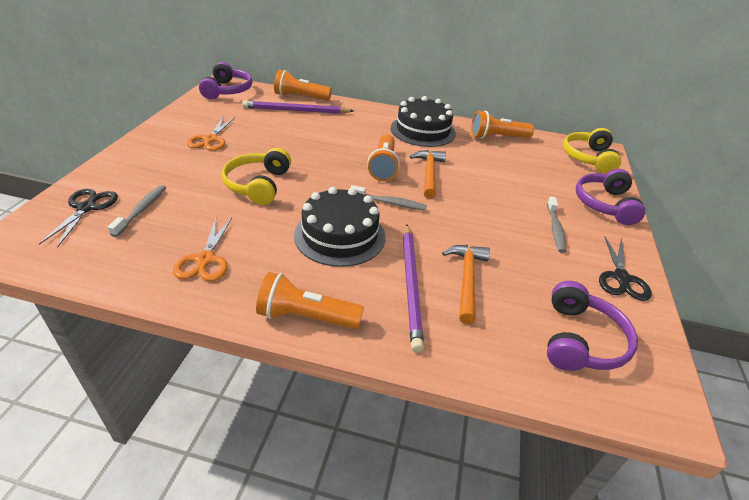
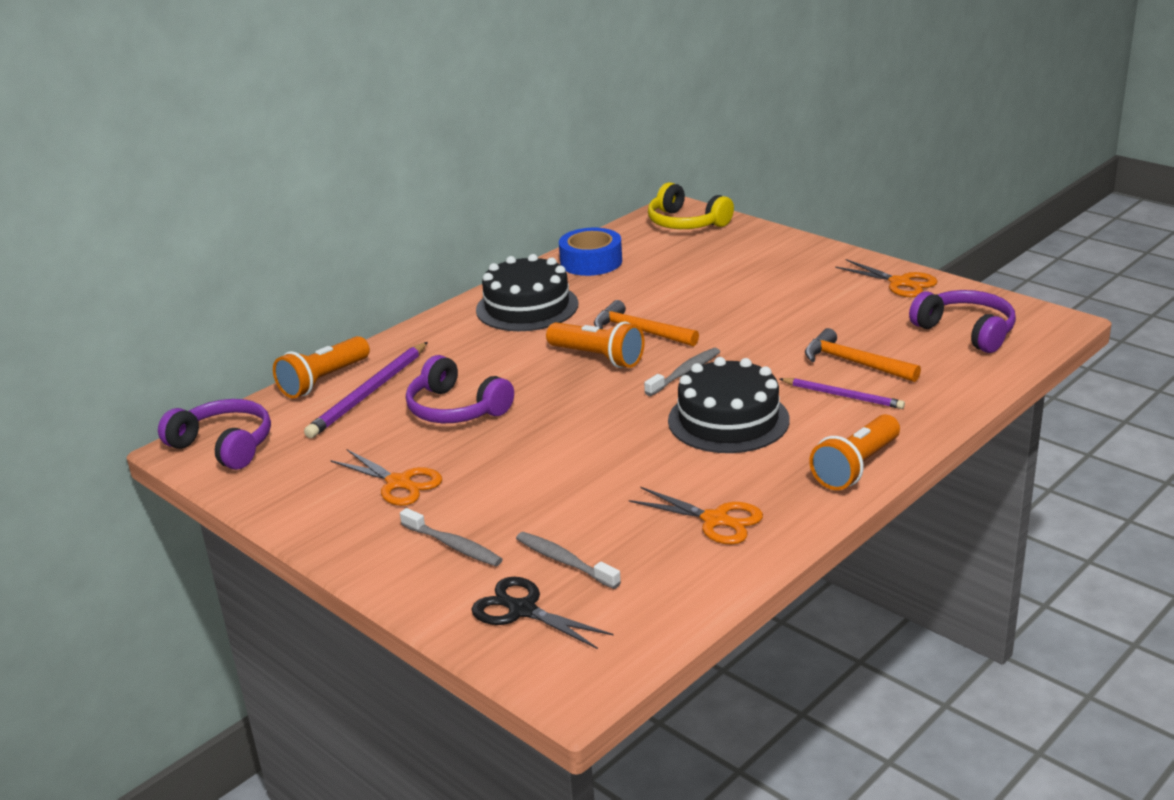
camera: 55 degrees left, 10 degrees down
yellow headphones [222,148,291,205] -> none
purple pencil [403,224,424,352] -> purple pencil [780,378,905,409], size x0.63
orange flashlight [471,111,534,139] -> blue tape [559,228,622,276]
grey toothbrush [547,196,566,253] -> grey toothbrush moved to [400,508,503,566]
purple headphones [576,169,646,225] -> purple headphones moved to [406,355,514,423]
black scissors [599,237,652,301] -> orange scissors [835,259,937,297]

